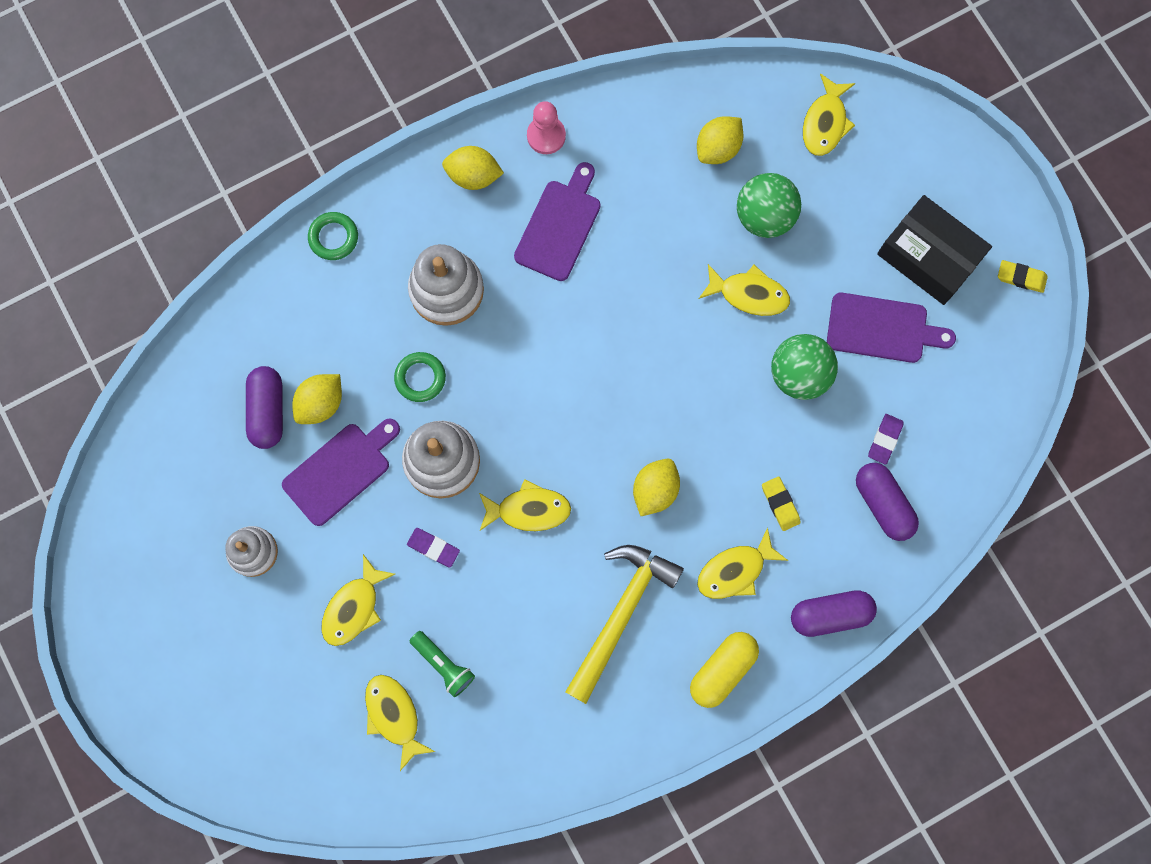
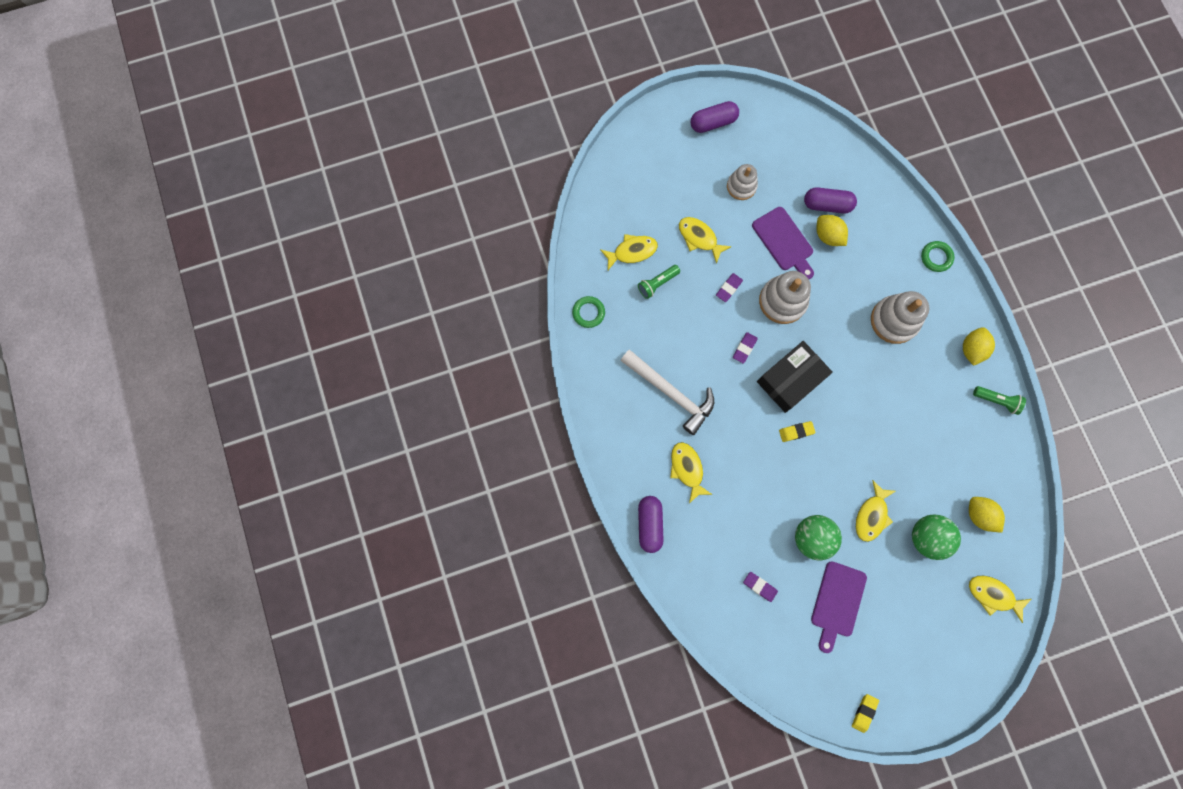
camera: 100 degrees right, 0 degrees up
green ring [394,352,446,402] -> green ring moved to [572,296,605,328]
yellow fish [479,479,571,531] -> purple eraser [733,332,758,364]
purple cutting board [514,162,601,281] -> none
pink pawn [527,101,566,154] -> green flashlight [973,386,1026,415]
yellow hammer [565,545,684,704] -> white hammer [620,350,714,435]
yellow lemon [633,459,680,516] -> none
yellow capsule [690,632,759,708] -> none
yellow eraser [762,476,801,531] -> yellow eraser moved to [779,421,816,442]
purple capsule [856,463,919,541] -> purple capsule moved to [691,101,739,133]
black box [877,195,992,305] -> black box moved to [757,341,833,413]

